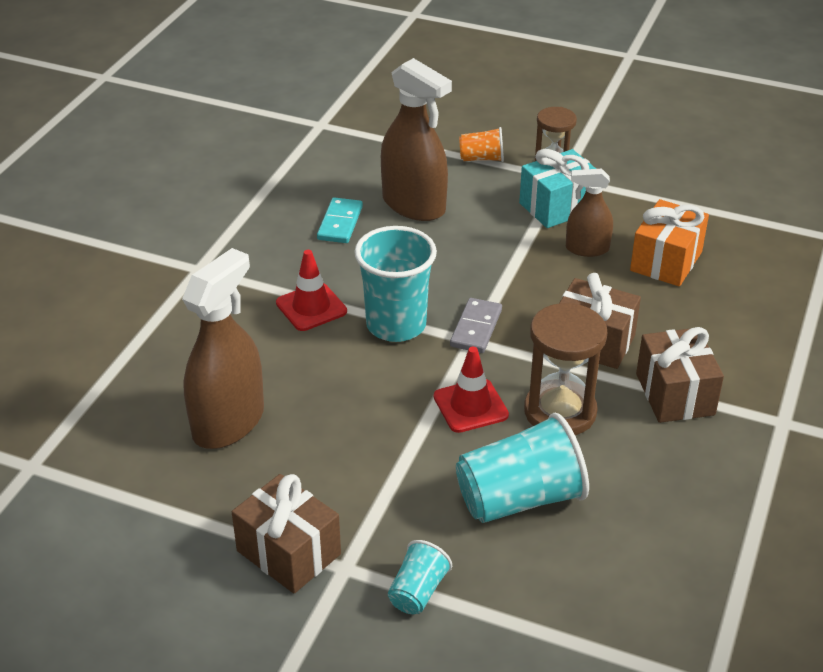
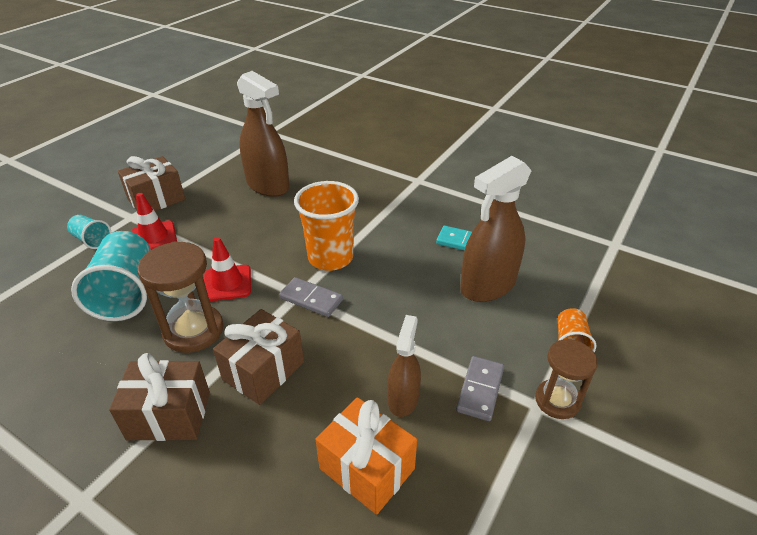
camera: 100 degrees right, 0 degrees up
red traffic cone [276,250,347,331] -> red traffic cone moved to [131,193,177,250]
turquoise cup [354,226,437,342] -> orange cup [294,181,359,271]
turquoise gift [519,149,596,228] -> grey domino [456,356,504,421]

